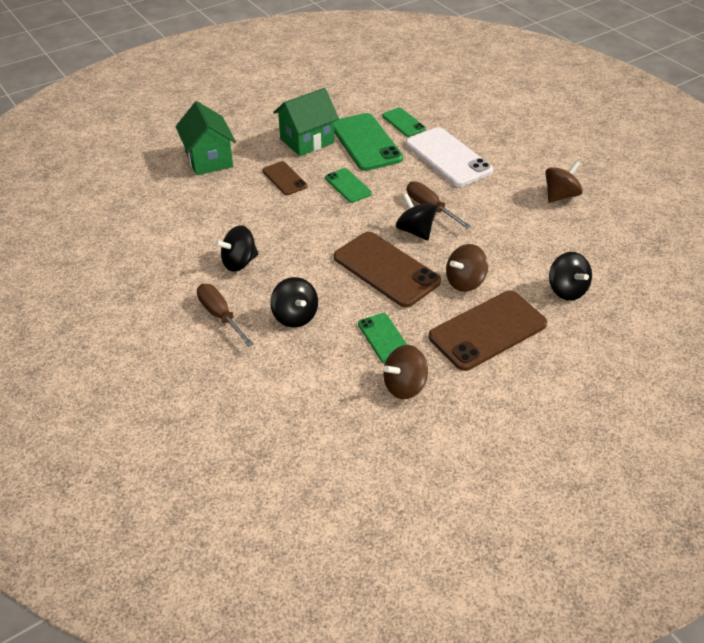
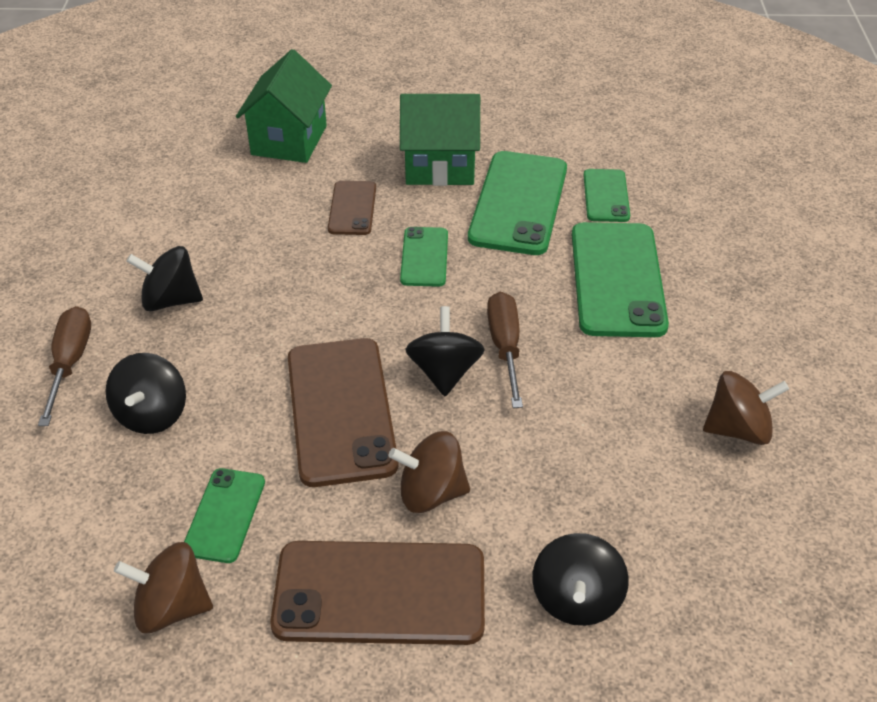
camera: 35 degrees right, 0 degrees up
white phone [406,127,493,187] -> green phone [572,222,669,337]

